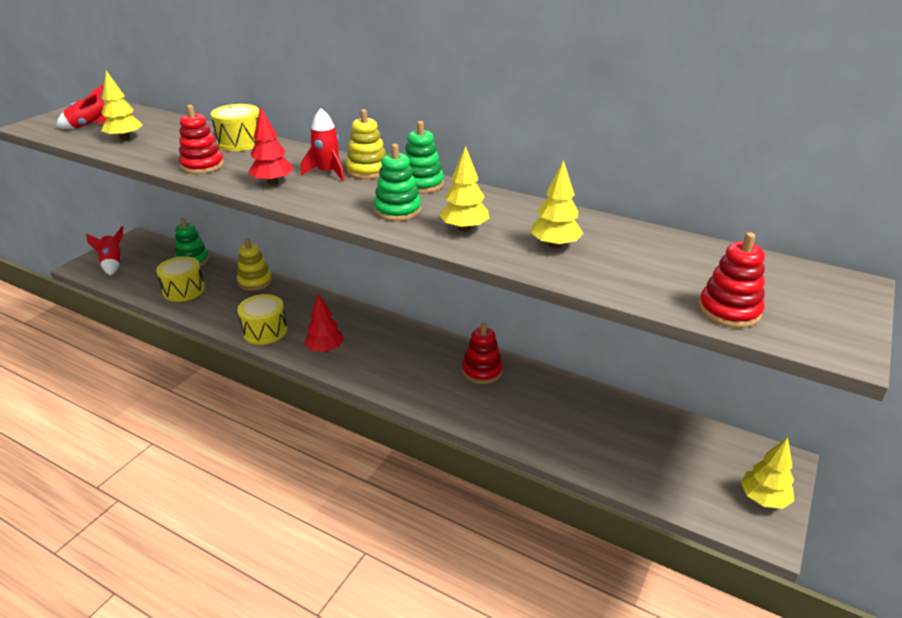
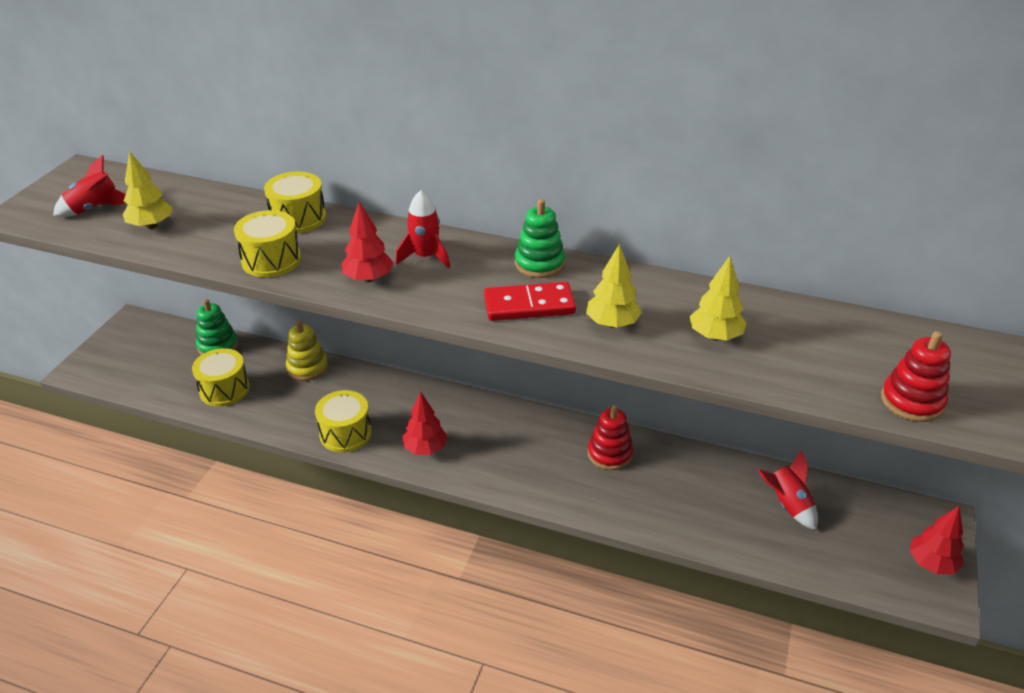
camera: 10 degrees left, 5 degrees up
red rocket [86,226,123,275] -> red rocket moved to [758,450,818,530]
red stacking toy [179,105,224,174] -> yellow drum [234,210,301,277]
yellow stacking toy [346,109,386,179] -> none
green stacking toy [373,144,422,221] -> red domino [484,282,576,321]
yellow tree [741,437,794,509] -> red tree [909,506,964,574]

